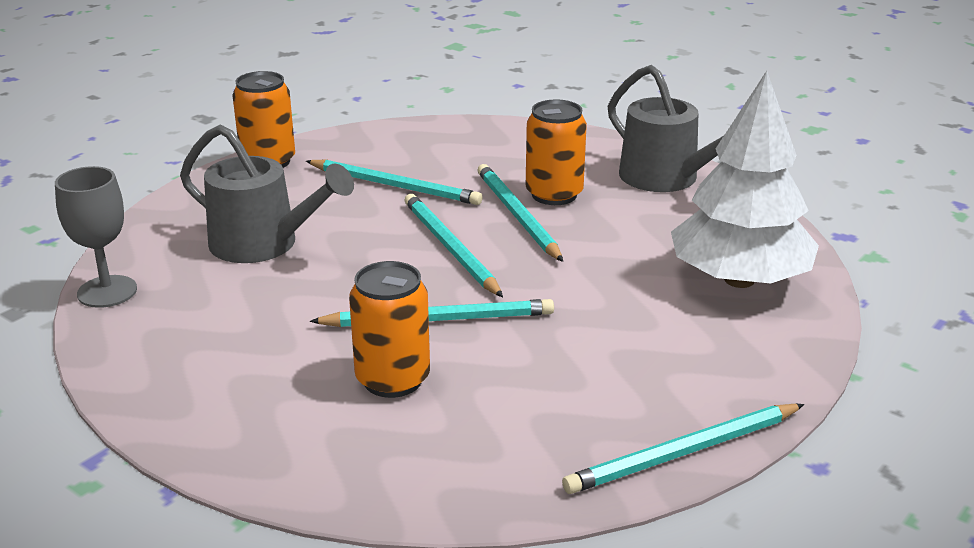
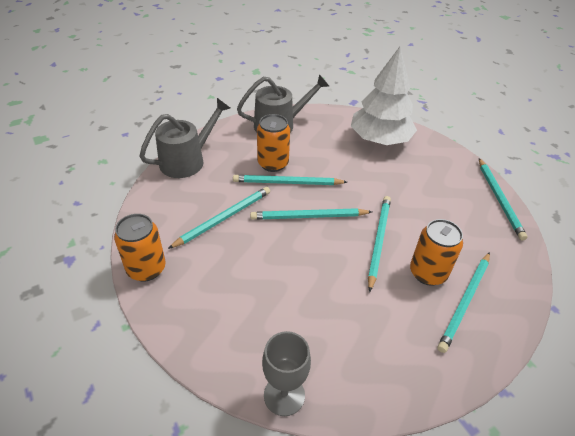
camera: 70 degrees left, 15 degrees up
grey watering can [180,124,354,263] -> grey watering can moved to [139,98,230,178]
none -> turquoise pencil [438,252,490,353]

